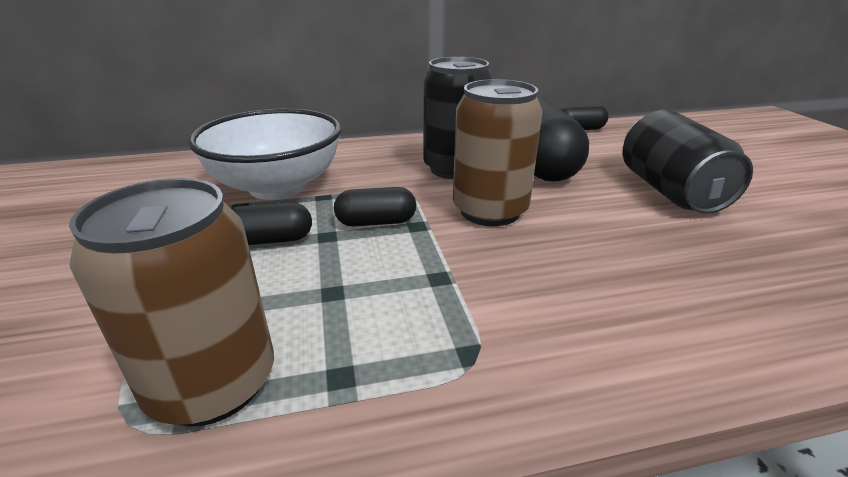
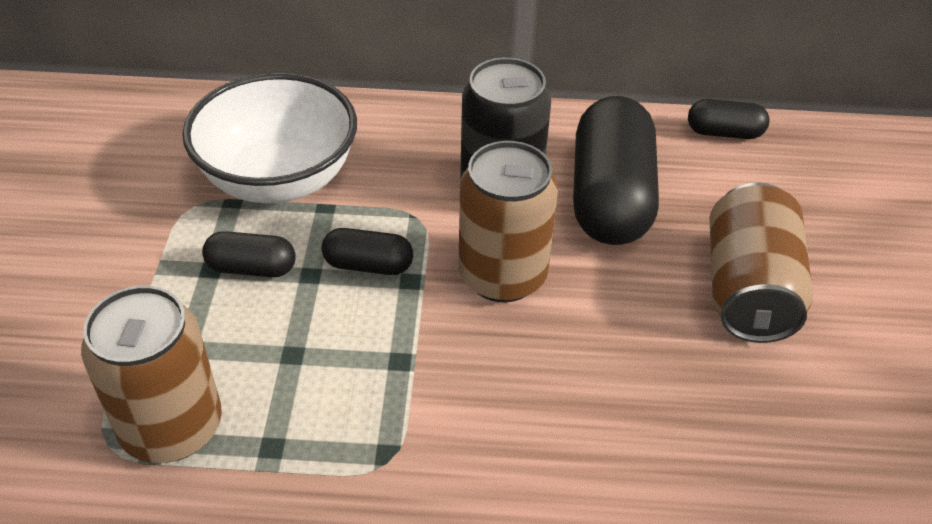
camera: 15 degrees right, 15 degrees up
black can [623,110,753,214] -> brown can [709,182,813,343]

